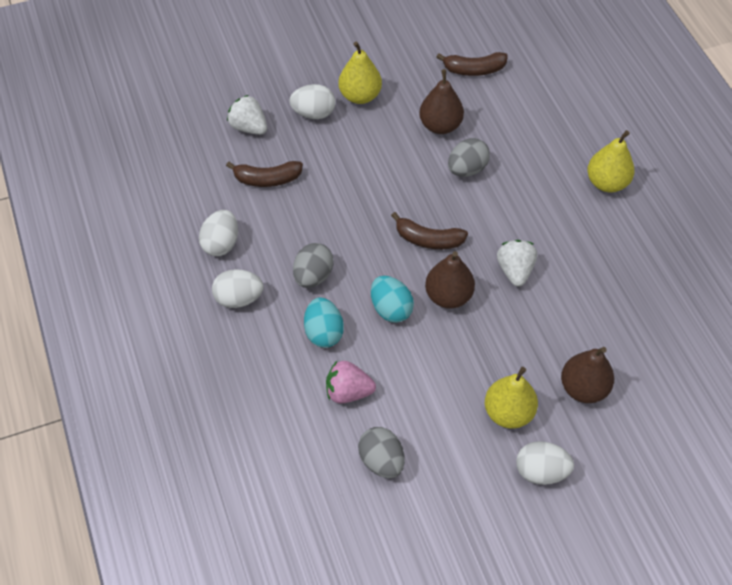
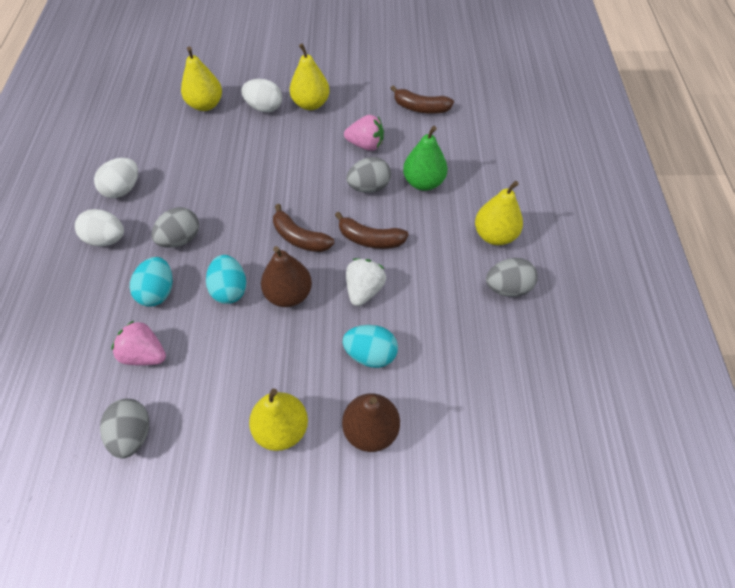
camera: 20 degrees right, 0 degrees up
brown banana [226,161,303,187] -> brown banana moved to [335,212,409,249]
white strawberry [227,95,267,135] -> yellow pear [181,46,222,111]
brown pear [419,69,464,134] -> pink strawberry [344,115,384,151]
white egg [516,441,574,485] -> none
none -> turquoise egg [343,325,398,368]
none -> green pear [403,126,448,191]
none -> grey egg [486,258,538,297]

